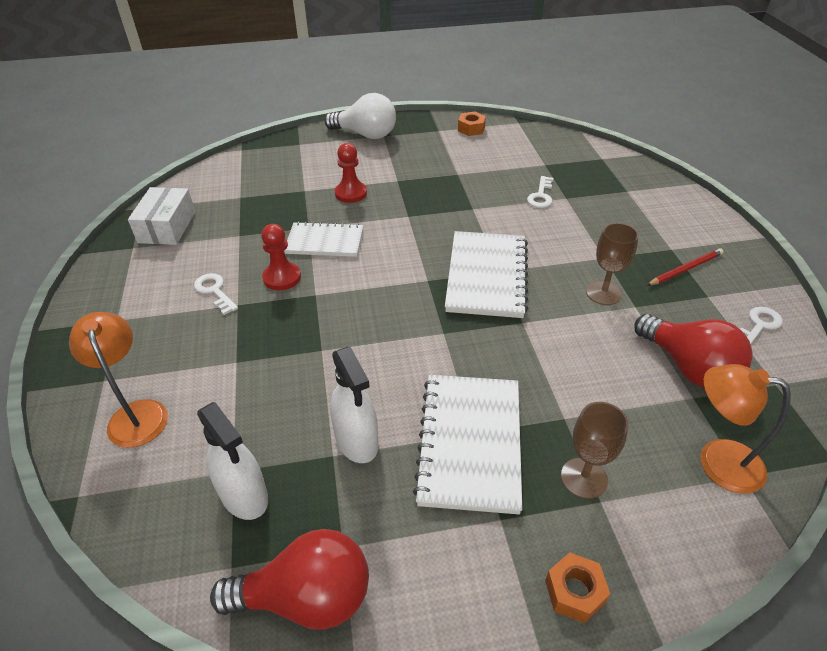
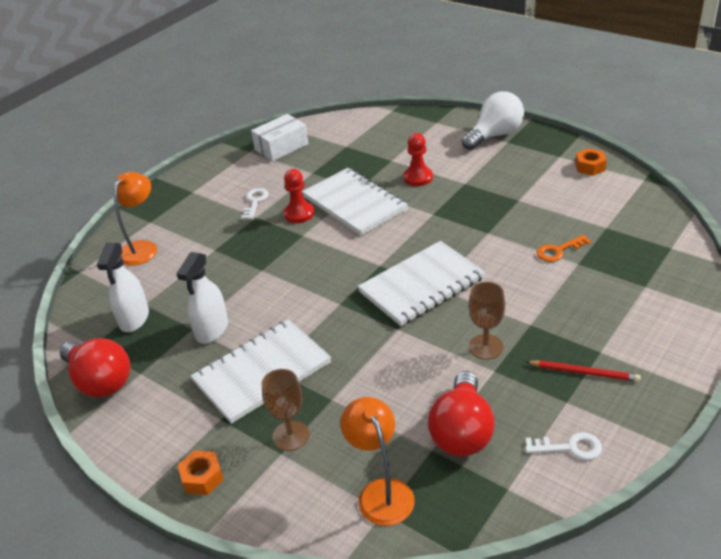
camera: 50 degrees right, 5 degrees down
white notebook [284,221,363,257] -> white notebook [302,168,408,236], size x1.52
white light bulb [324,93,396,139] -> white light bulb turned 105 degrees counterclockwise [462,91,524,150]
white key [527,176,553,208] -> orange key [537,235,591,262]

